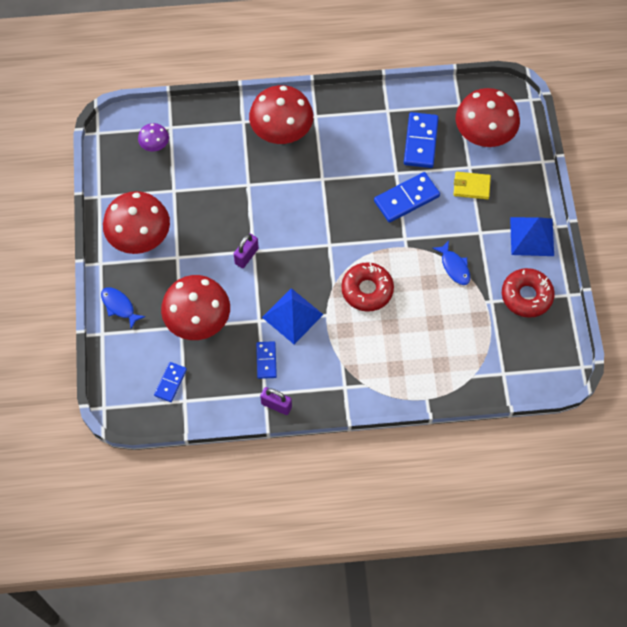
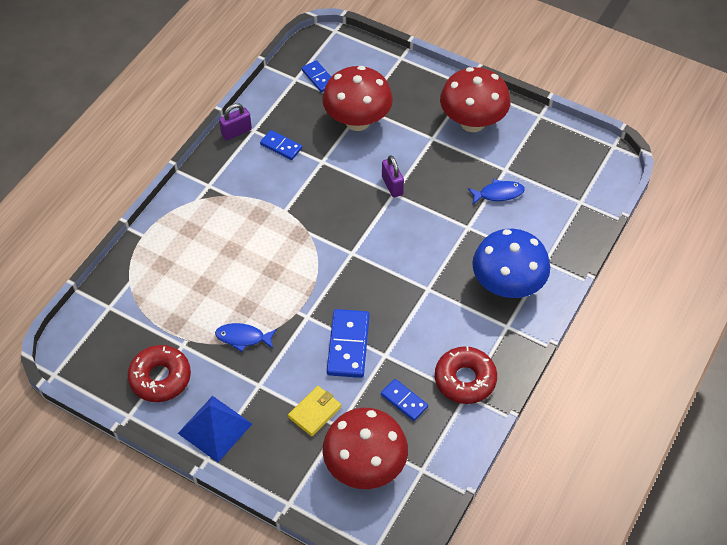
camera: 125 degrees right, 10 degrees down
blue fish [101,287,146,329] -> blue fish moved to [468,179,525,204]
purple mushroom [138,123,169,151] -> none
red mushroom [249,85,313,144] -> blue mushroom [472,229,550,298]
blue pyramid [262,288,323,344] -> none
red donut [341,262,394,312] -> red donut moved to [435,346,497,404]
blue domino [404,112,439,168] -> blue domino [381,379,428,421], size x0.60

